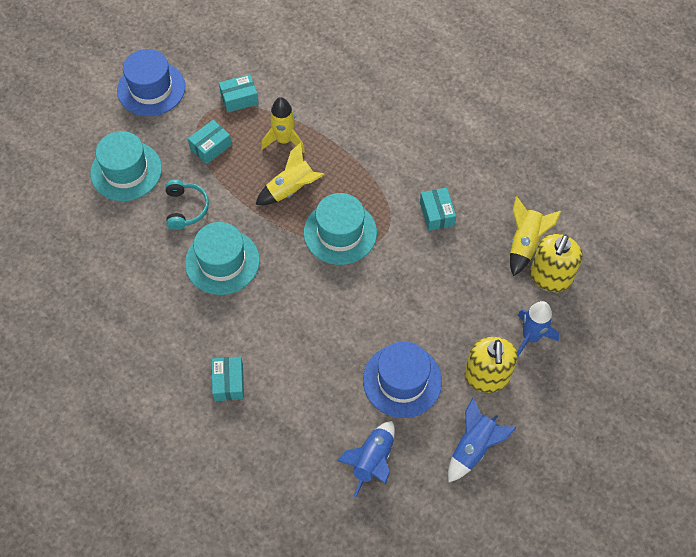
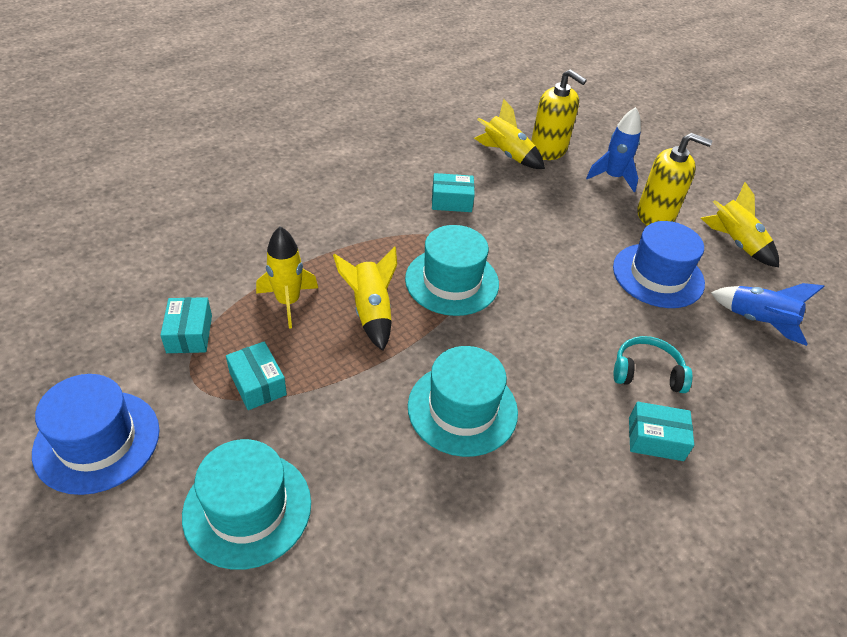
camera: 80 degrees left, 15 degrees down
turquoise headphones [165,180,209,230] -> turquoise headphones moved to [614,336,693,393]
blue rocket [448,397,517,482] -> yellow rocket [701,182,779,268]

